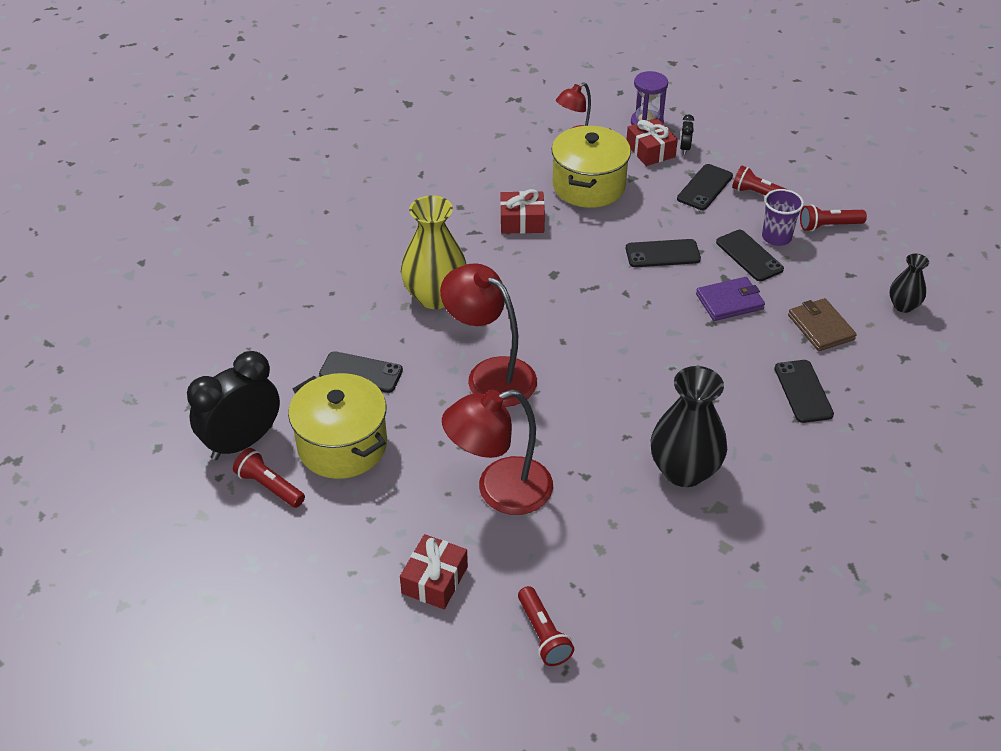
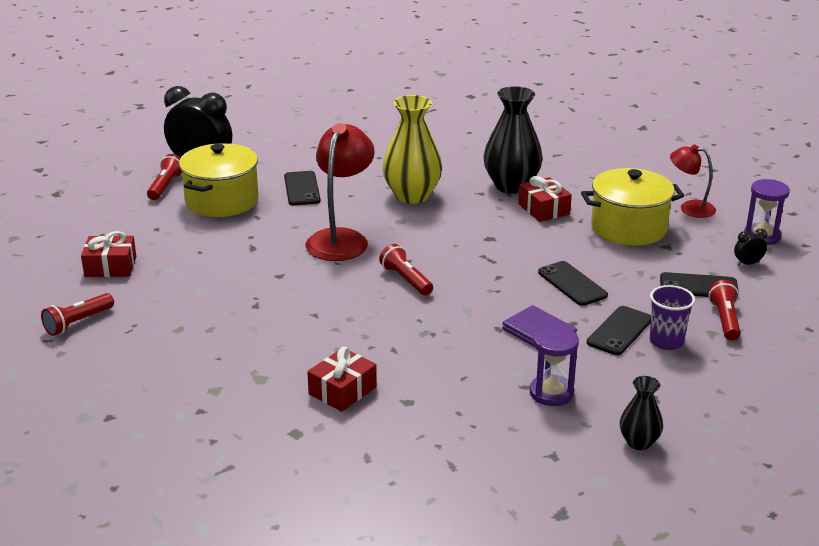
camera: 65 degrees right, 15 degrees down
red lamp [442,389,553,515] -> none
red gift [626,118,678,166] -> red gift moved to [307,347,377,412]
black vase [651,366,727,487] -> black vase moved to [484,86,543,194]
black phone [775,360,834,423] -> none
brown wallet [788,298,857,351] -> purple hourglass [529,325,579,406]
red flashlight [800,205,867,232] -> red flashlight moved to [379,244,433,295]

